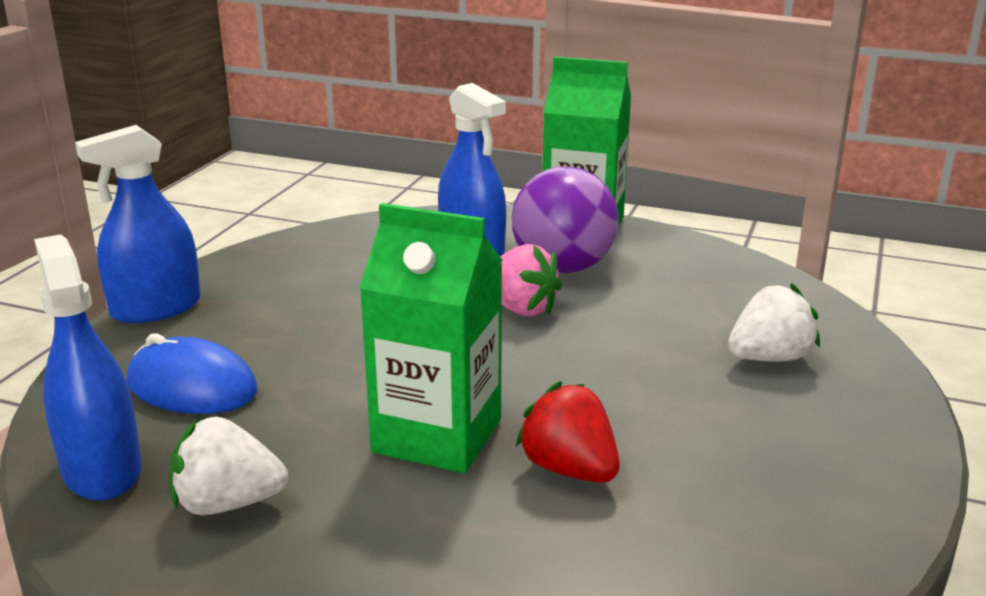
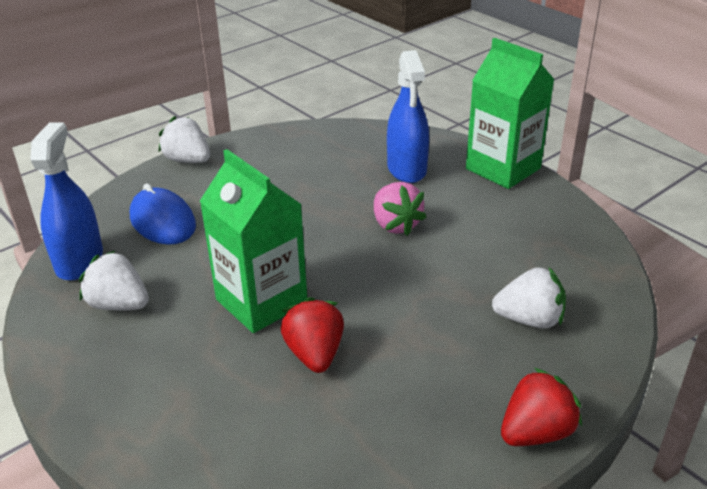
camera: 30 degrees right, 10 degrees up
blue spray bottle [75,125,201,323] -> white strawberry [159,116,210,163]
purple ball [512,166,619,273] -> none
none -> red strawberry [501,368,582,446]

